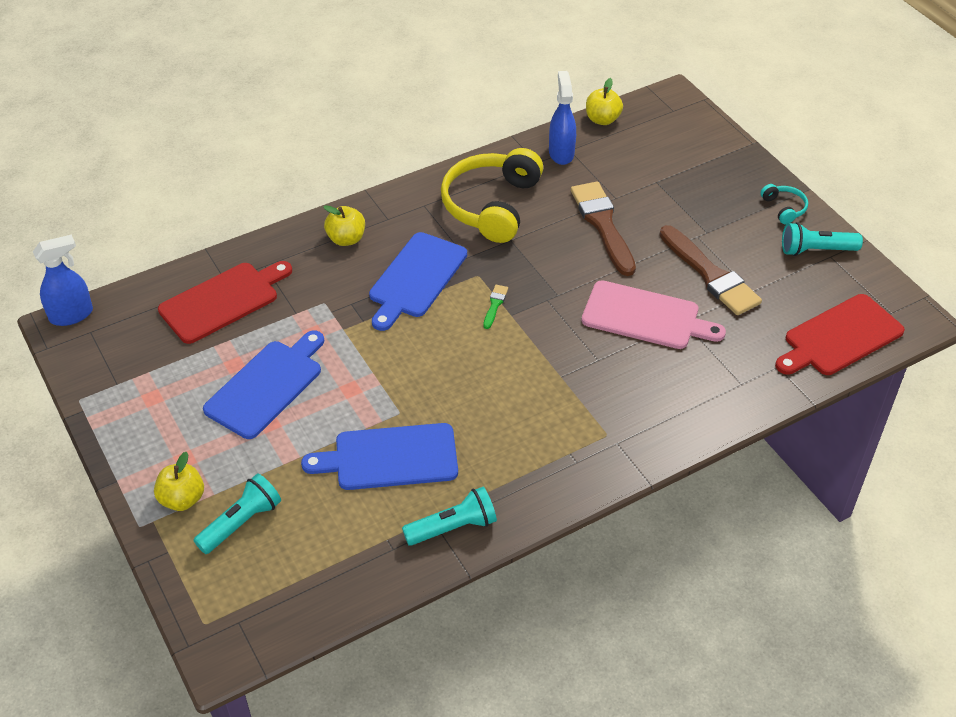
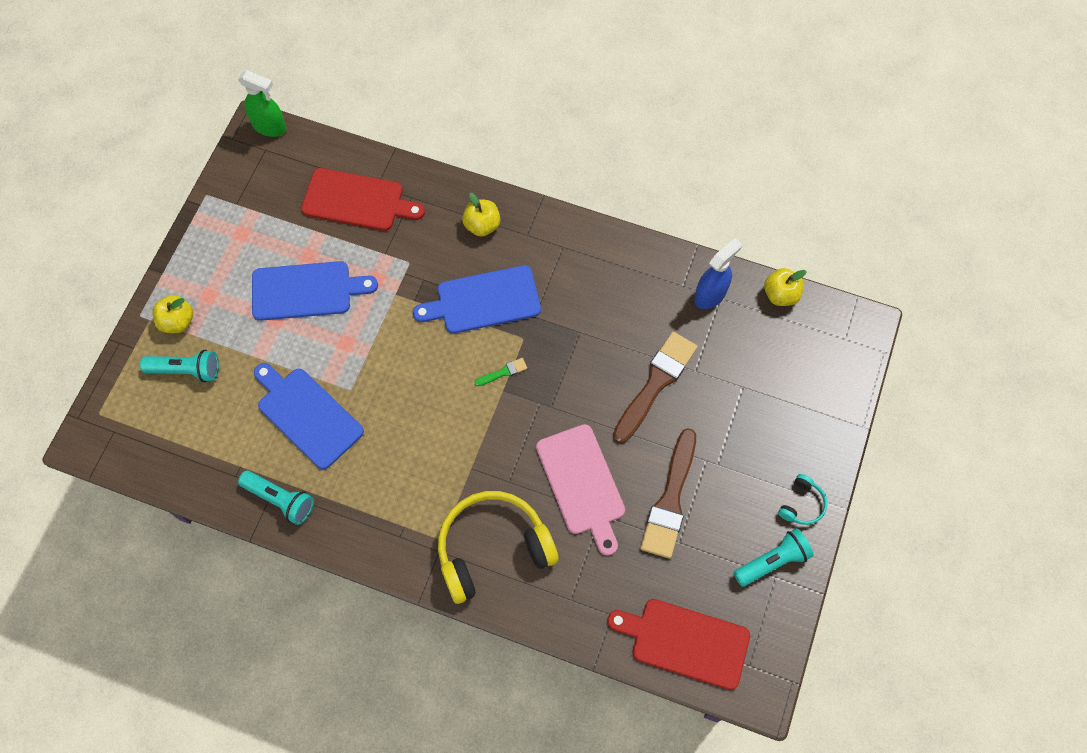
camera: 50 degrees right, 20 degrees up
blue spray bottle [33,235,93,326] -> green spray bottle [238,70,286,137]
yellow headphones [441,148,543,243] -> yellow headphones moved to [438,491,559,604]
turquoise flashlight [782,222,863,256] -> turquoise flashlight turned 105 degrees clockwise [733,528,814,587]

